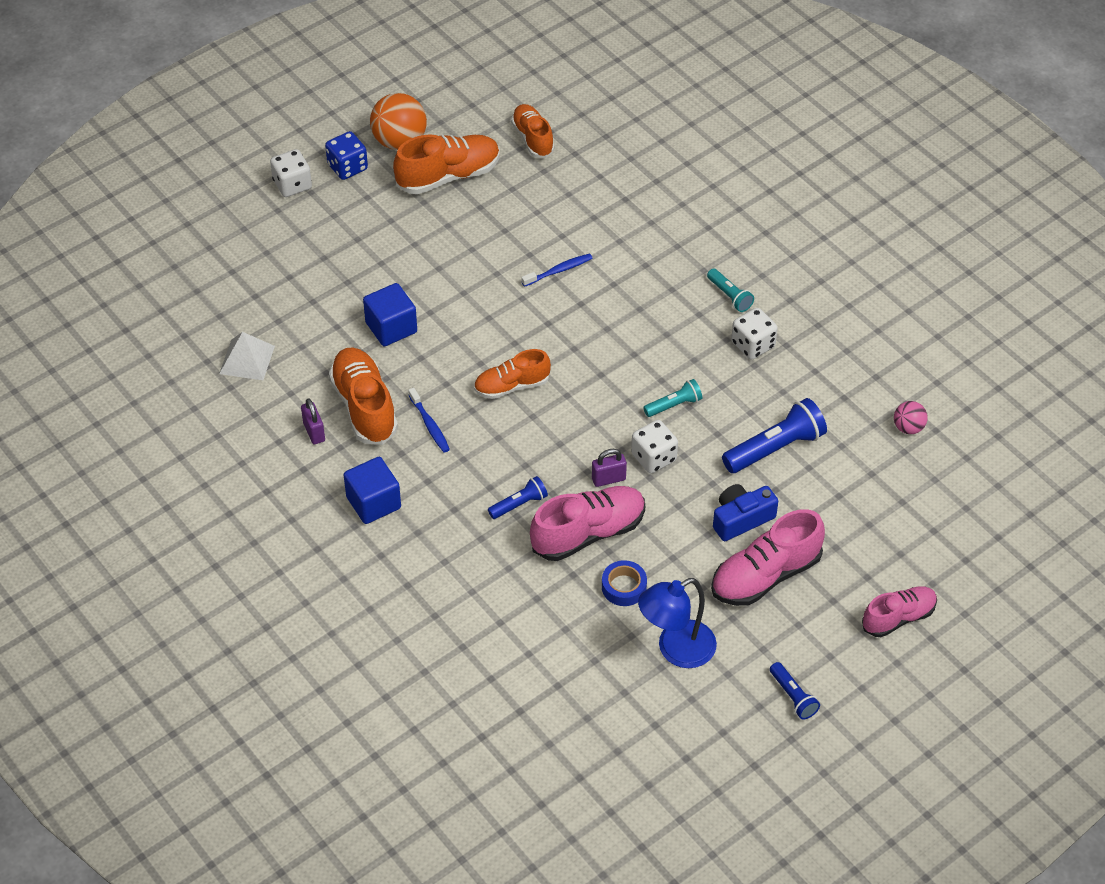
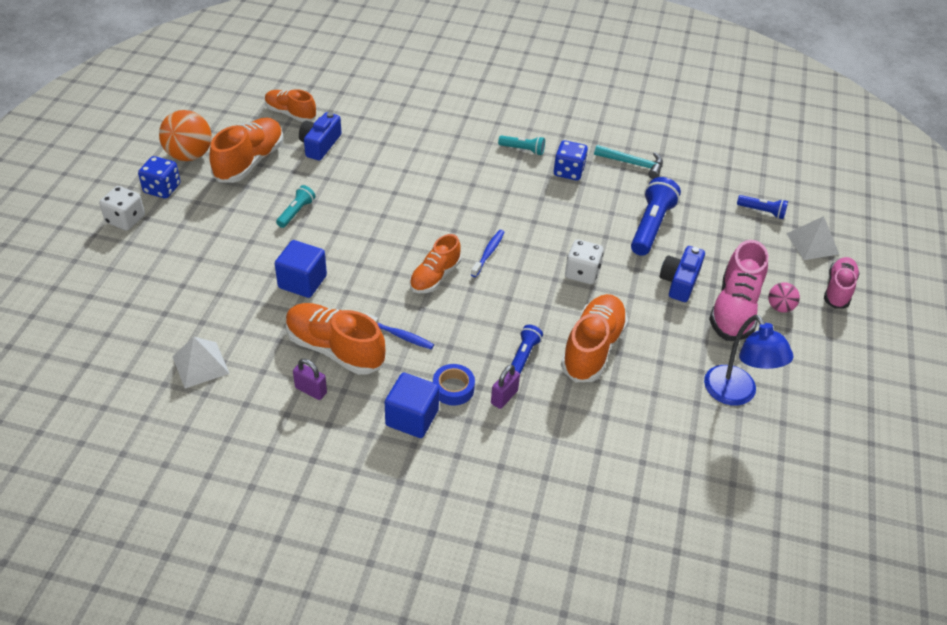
camera: 40 degrees left, 5 degrees down
blue toothbrush [521,253,592,287] -> blue toothbrush moved to [471,230,505,277]
pink shoe [530,486,645,561] -> orange shoe [561,294,628,382]
purple padlock [592,449,627,487] -> purple padlock moved to [491,364,520,409]
blue tape [602,560,647,606] -> blue tape moved to [433,364,475,406]
blue lamp [638,578,717,668] -> blue lamp turned 45 degrees counterclockwise [704,315,794,406]
turquoise flashlight [643,379,702,417] -> turquoise flashlight moved to [276,185,316,228]
white dice [731,308,778,360] -> blue dice [554,140,588,180]
blue flashlight [770,662,820,720] -> blue flashlight moved to [737,195,788,219]
pink ball [894,401,928,434] -> pink ball moved to [768,282,800,313]
none -> blue camera [299,112,341,161]
none -> turquoise hammer [594,145,663,179]
none -> white pyramid [786,216,839,260]

